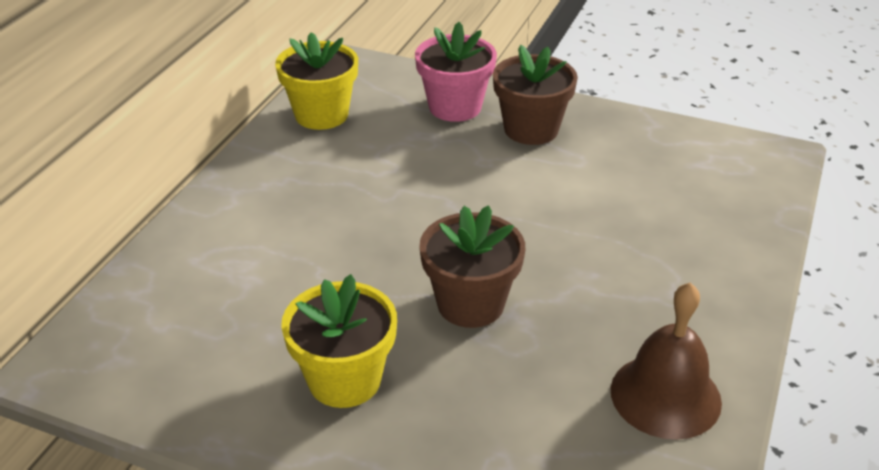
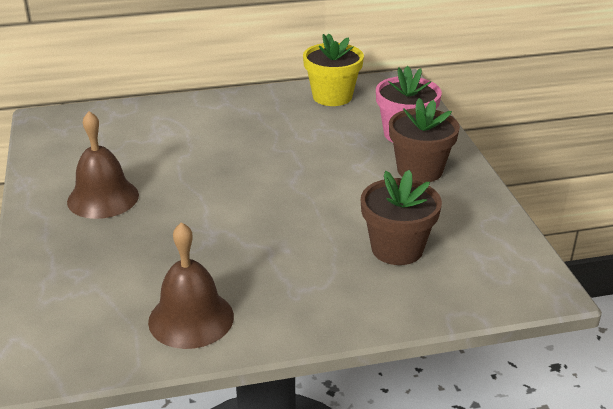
camera: 55 degrees right, 5 degrees down
yellow flower pot [281,274,397,408] -> brown bell [67,111,139,219]
brown flower pot [419,205,525,328] -> brown flower pot moved to [361,170,442,265]

